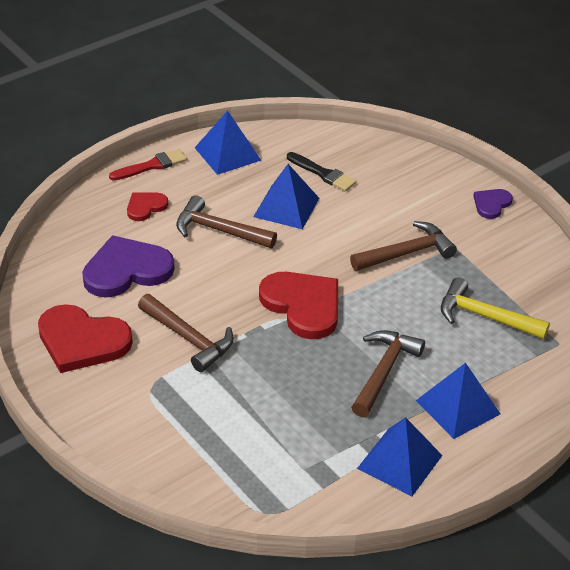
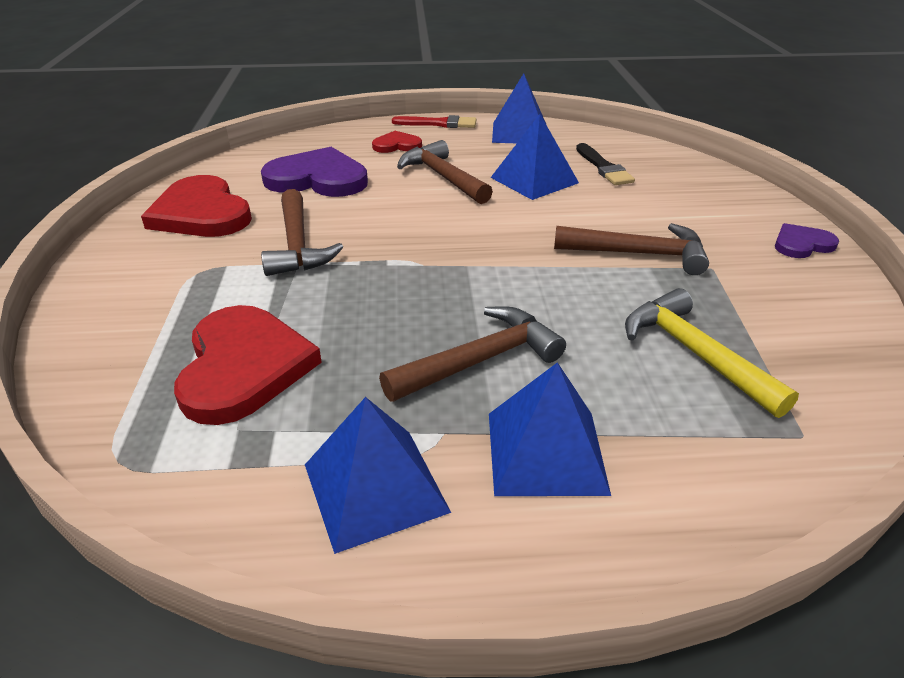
camera: 35 degrees right, 5 degrees down
red heart [259,272,338,339] -> red heart moved to [174,305,322,425]

